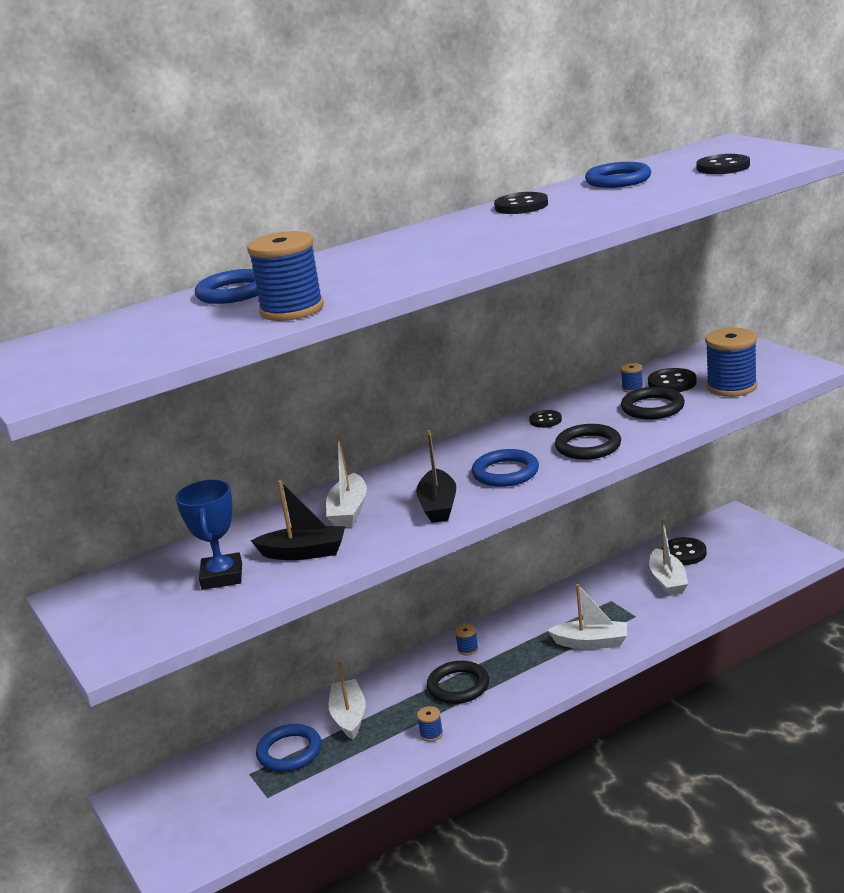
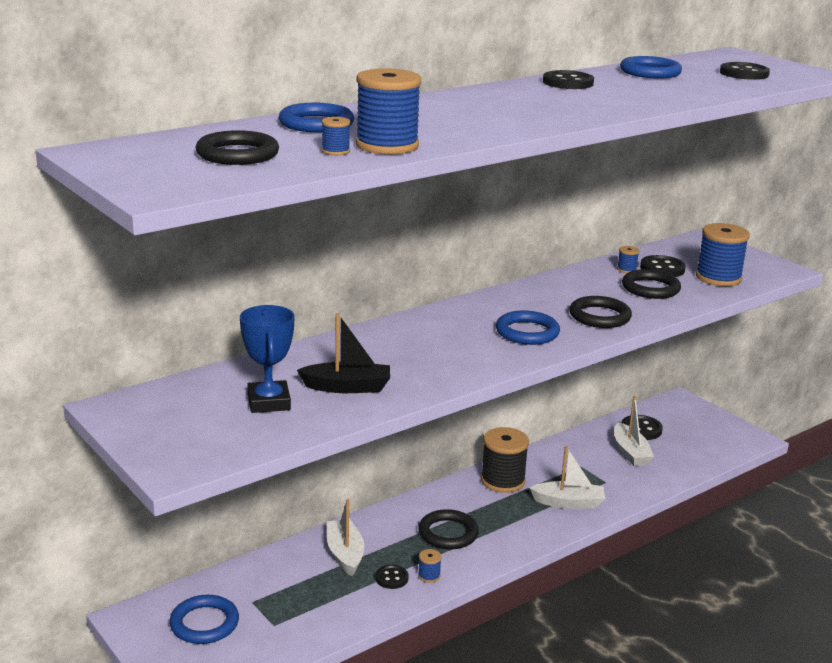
camera: 10 degrees left, 0 degrees up
blue ring [256,724,321,772] -> blue ring moved to [170,595,239,644]
white boat [326,436,367,527] -> none
black boat [416,430,456,523] -> none
blue spool [455,624,478,656] -> blue spool moved to [321,117,350,155]
black button [529,410,562,428] -> black button moved to [375,565,408,589]
none -> black ring [195,130,279,165]
none -> black spool [481,427,529,493]

